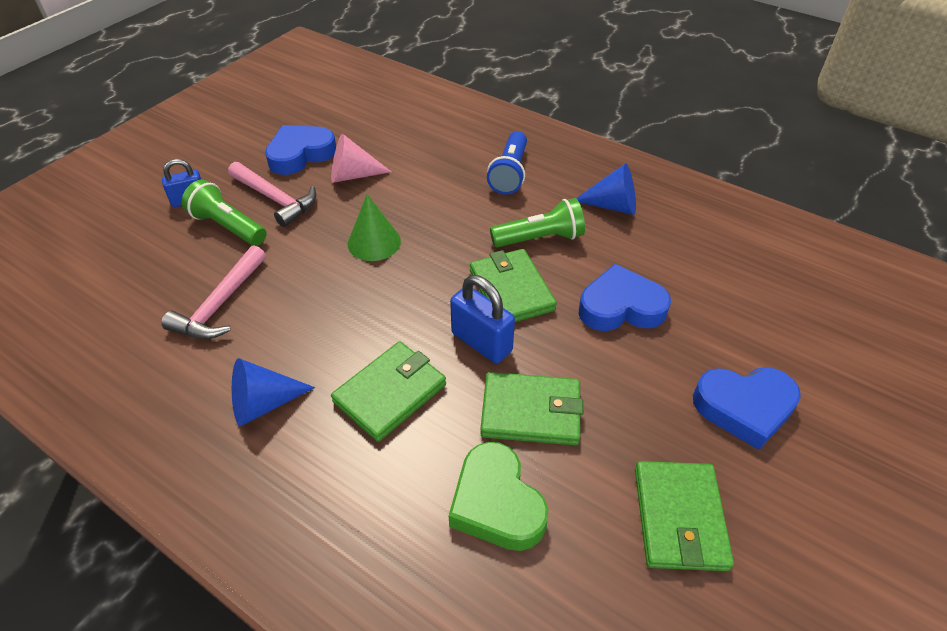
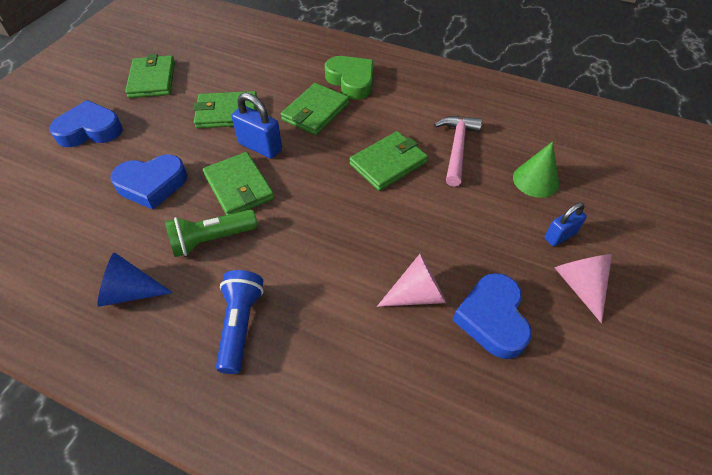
camera: 170 degrees right, 5 degrees up
green flashlight [182,180,267,246] -> none
pink hammer [228,162,316,227] -> none
blue cone [232,358,315,426] -> none
blue heart [265,125,336,175] -> blue heart turned 135 degrees clockwise [453,273,532,359]
green cone [348,194,401,261] -> green cone moved to [513,141,559,198]
green heart [449,442,548,551] -> green heart moved to [325,56,374,100]
none -> green wallet [349,131,428,191]
none -> pink cone [555,254,612,323]

